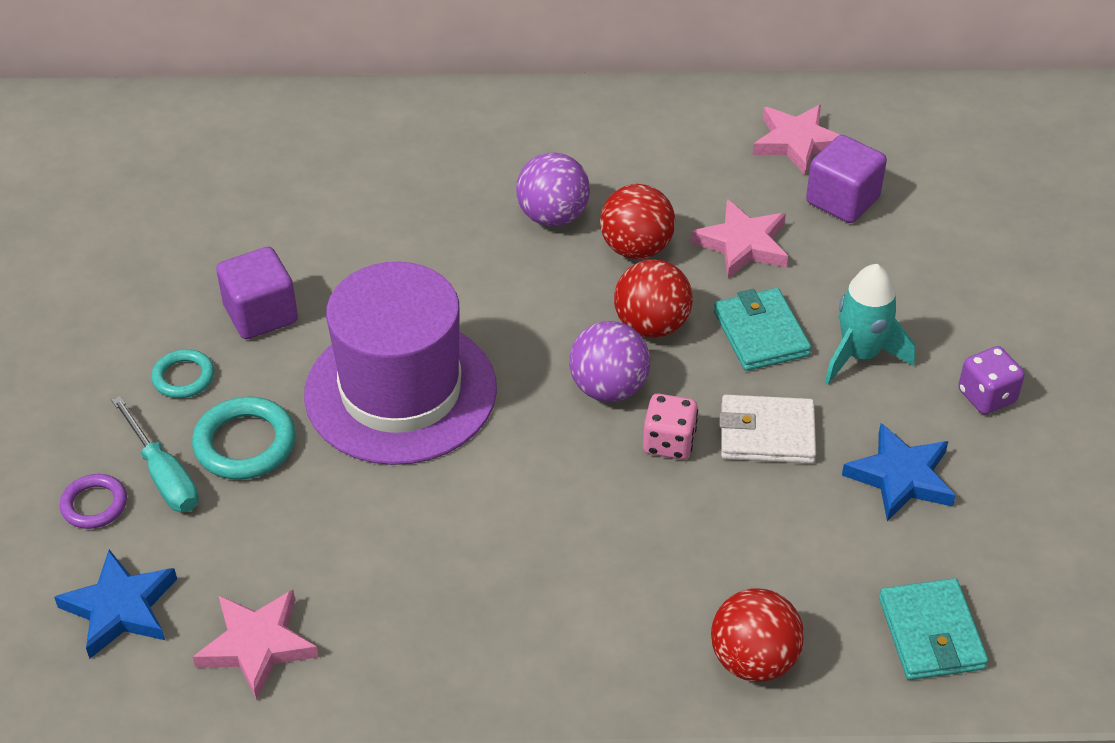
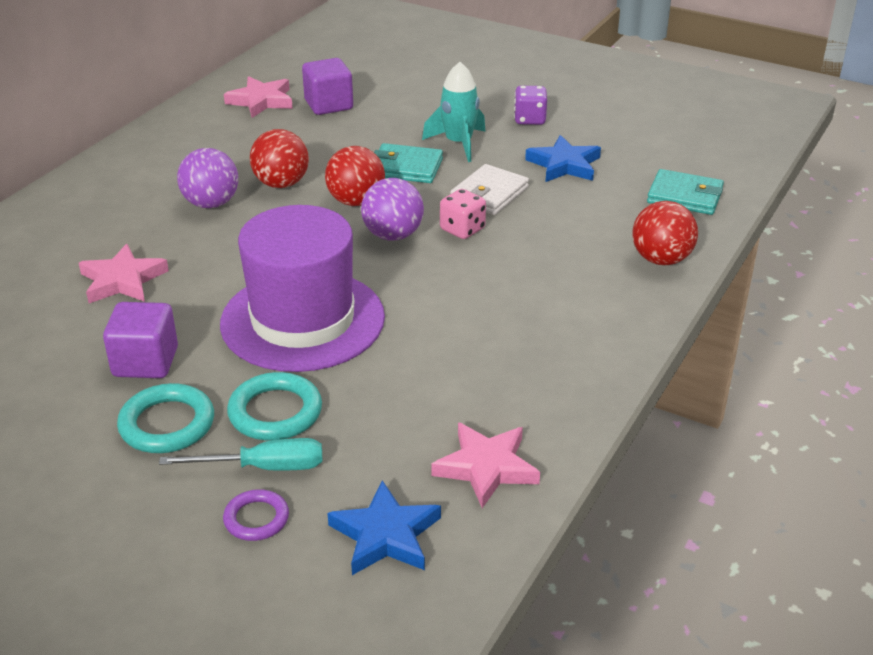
camera: 60 degrees left, 10 degrees down
turquoise ring [151,349,214,398] -> turquoise ring [117,383,214,453], size x1.60
pink star [691,199,788,279] -> pink star moved to [79,244,169,303]

